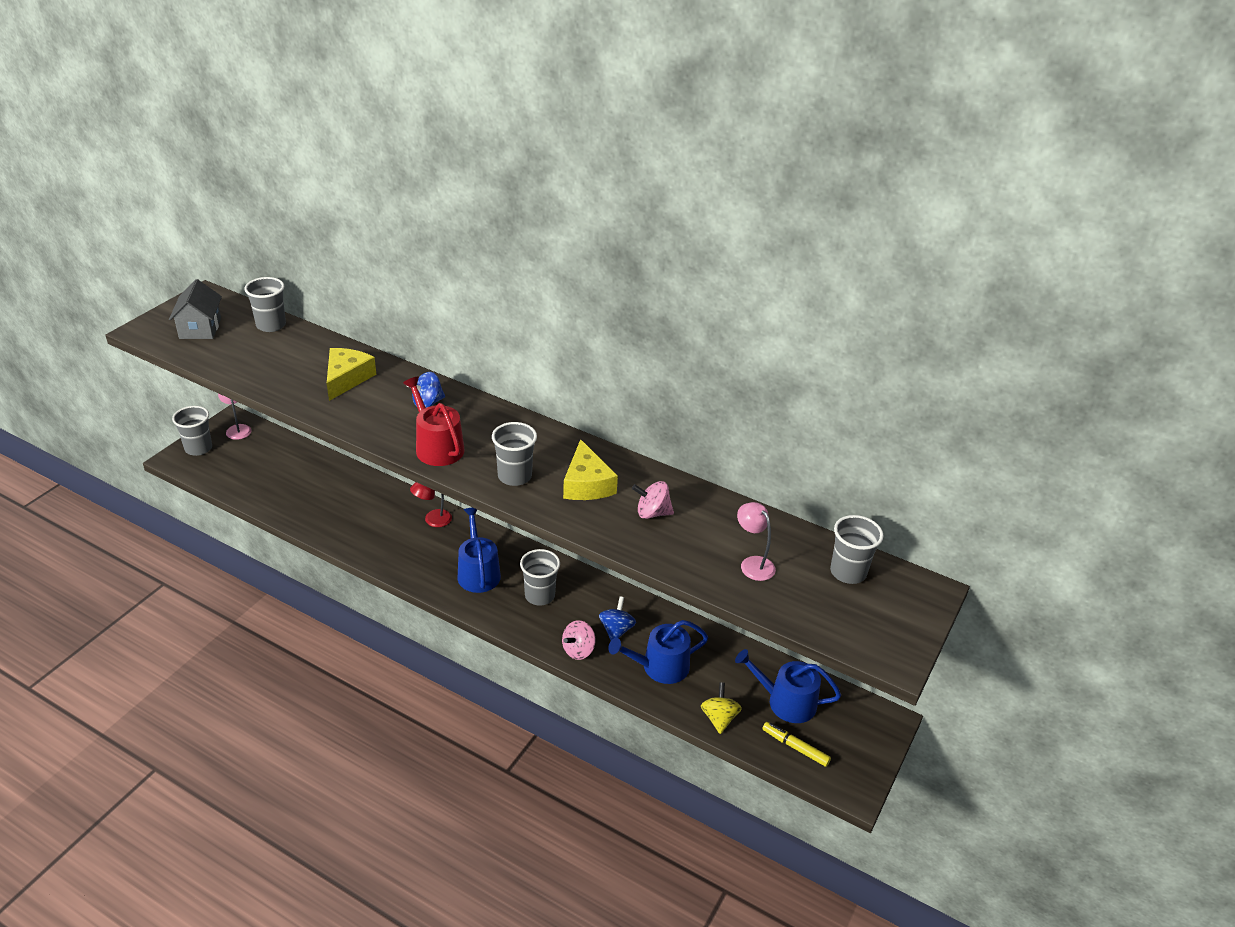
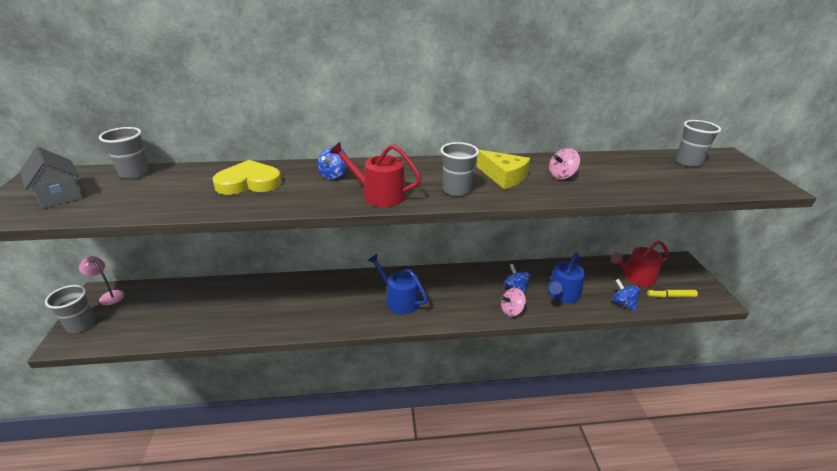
camera: 35 degrees left, 5 degrees down
yellow cheese [327,348,376,401] -> yellow heart [213,160,282,195]
red lamp [410,482,452,527] -> none
grey cup [520,549,560,606] -> none
pink spinning top [562,620,595,660] -> pink spinning top turned 60 degrees clockwise [501,288,526,317]
yellow spinning top [701,682,742,734] -> blue spinning top [612,279,640,311]
blue watering can [735,649,841,723] -> red watering can [611,241,669,287]
pink lamp [737,502,776,581] -> none

